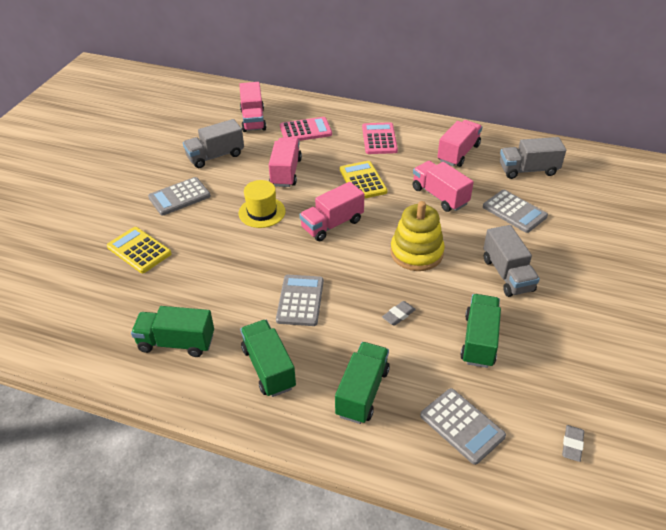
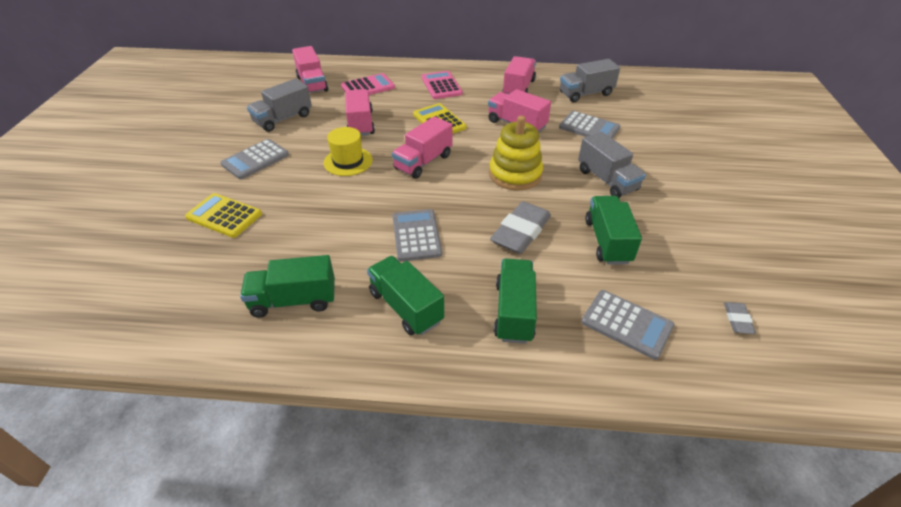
camera: 15 degrees left, 0 degrees up
grey eraser [382,301,416,326] -> grey eraser [490,201,551,254], size x2.11

